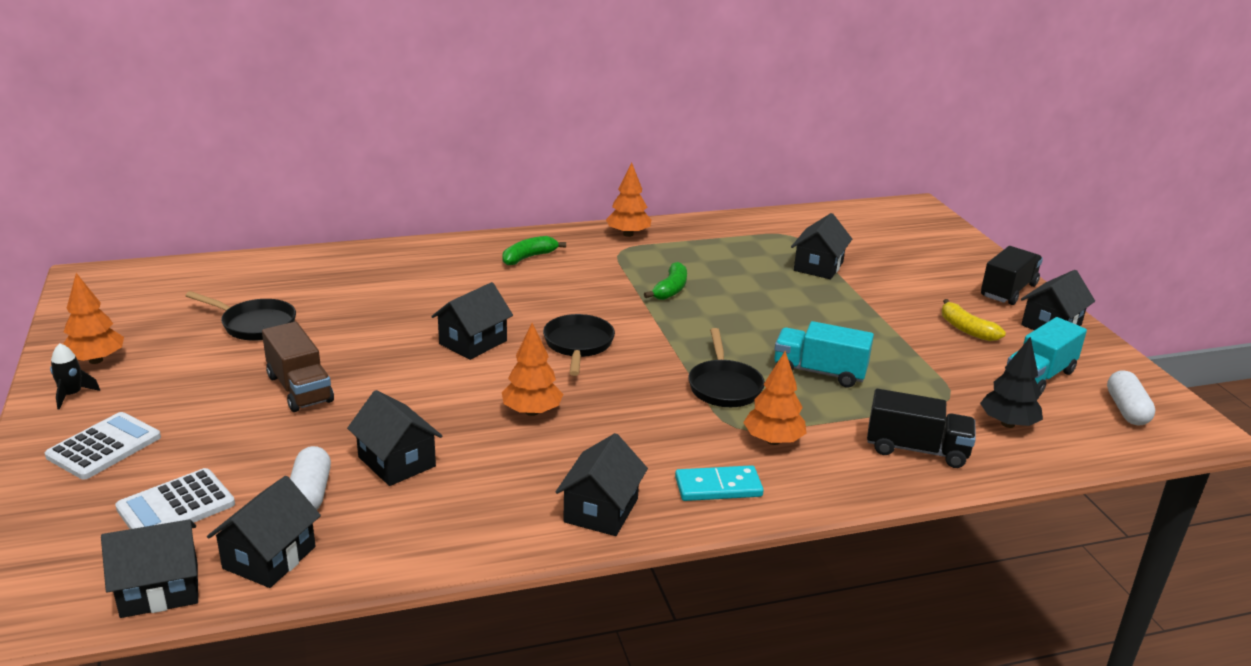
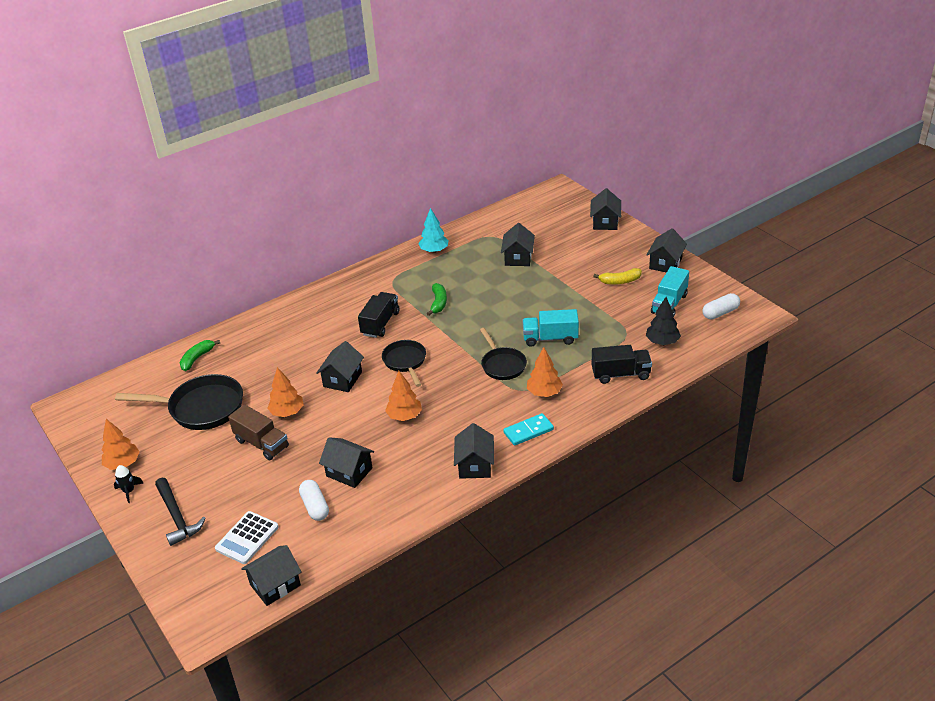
camera: 15 degrees left, 10 degrees up
white calculator [45,412,161,480] -> black hammer [155,478,206,546]
black pan [185,291,296,341] -> black pan [115,374,243,430], size x1.61
black house [207,476,321,588] -> black house moved to [590,188,621,230]
green banana [502,236,566,265] -> green banana moved to [180,340,220,371]
orange tree [606,163,651,237] -> orange tree moved to [267,367,304,417]
yellow banana [942,299,1006,341] -> yellow banana turned 45 degrees counterclockwise [593,268,642,285]
black truck [981,246,1043,305] -> black truck moved to [358,292,399,338]
white capsule [1107,370,1155,425] -> white capsule turned 75 degrees clockwise [702,293,740,320]
none -> turquoise tree [418,208,449,253]

